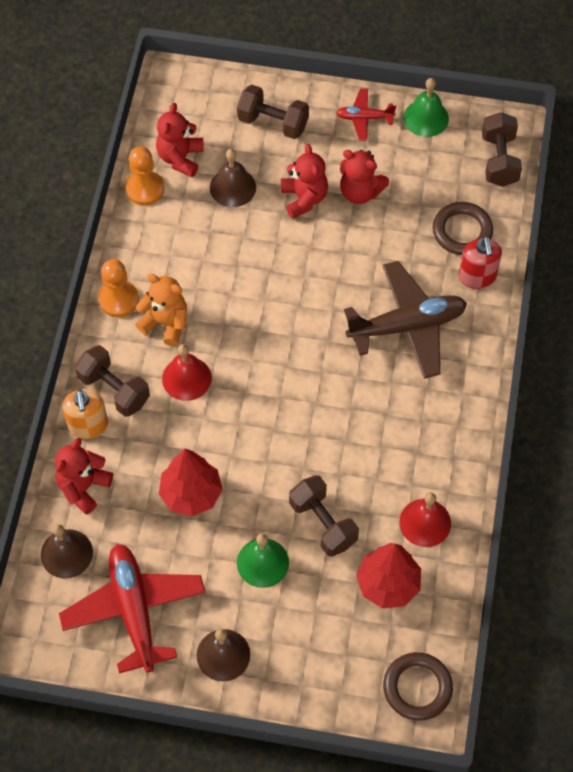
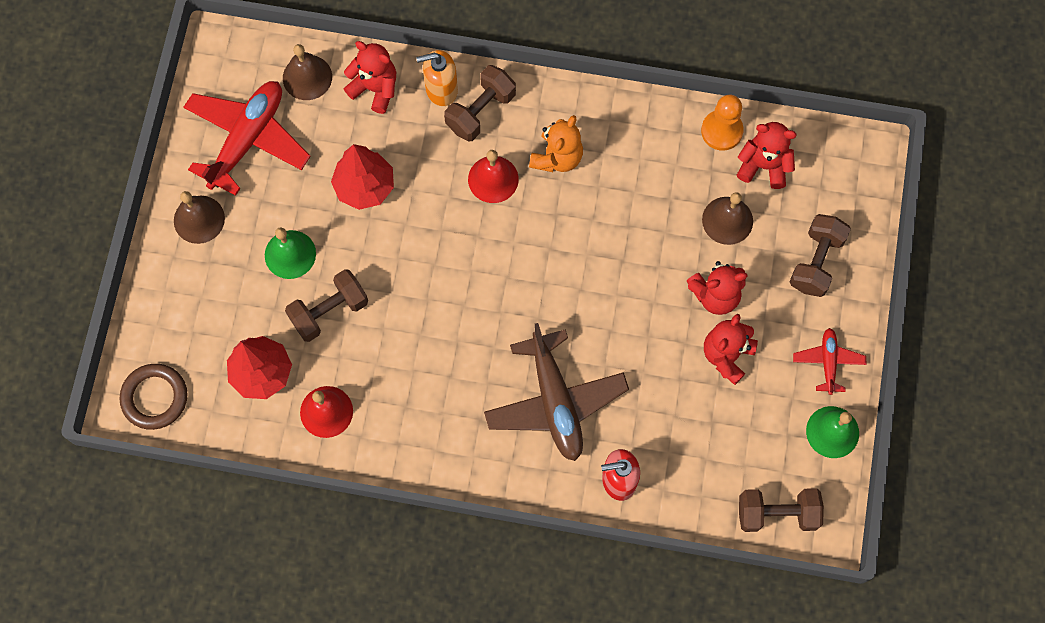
camera: 90 degrees right, 10 degrees up
red plane [59,544,205,673] -> red plane turned 45 degrees counterclockwise [184,81,311,196]
orange pawn [98,259,139,317] -> none
brown ring [433,202,493,255] -> none

